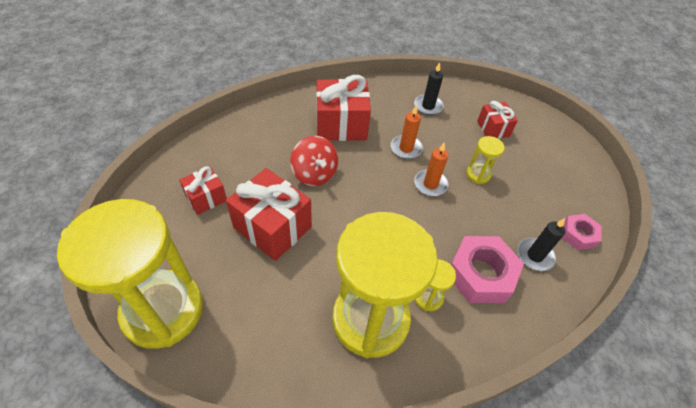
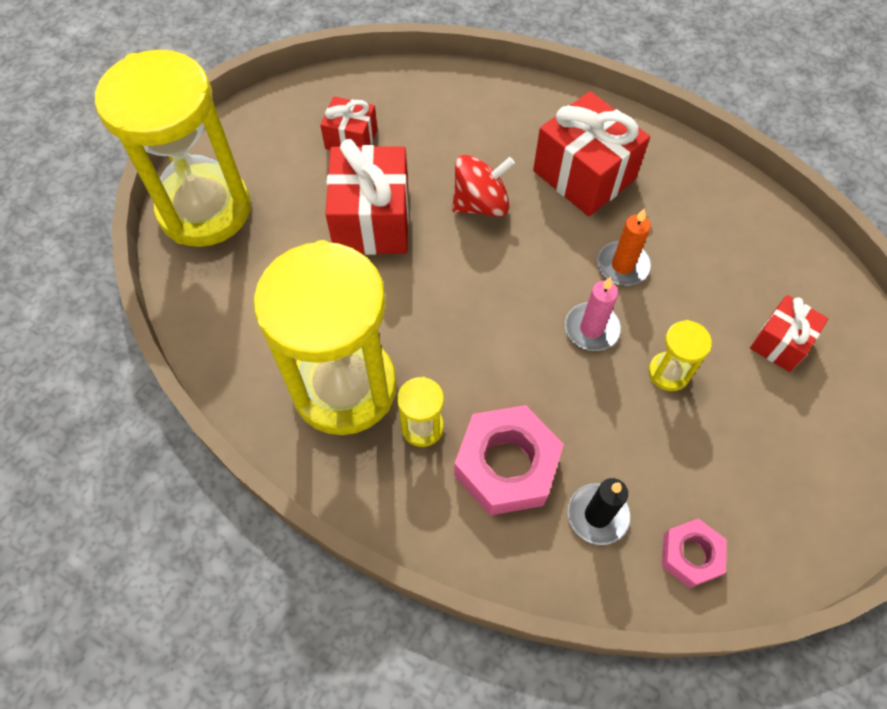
camera: 55 degrees right, 10 degrees up
red spinning top [290,136,338,186] -> red spinning top turned 135 degrees counterclockwise [452,155,515,217]
black candle [414,62,444,115] -> none
orange candle [414,142,448,196] -> pink candle [565,277,621,351]

